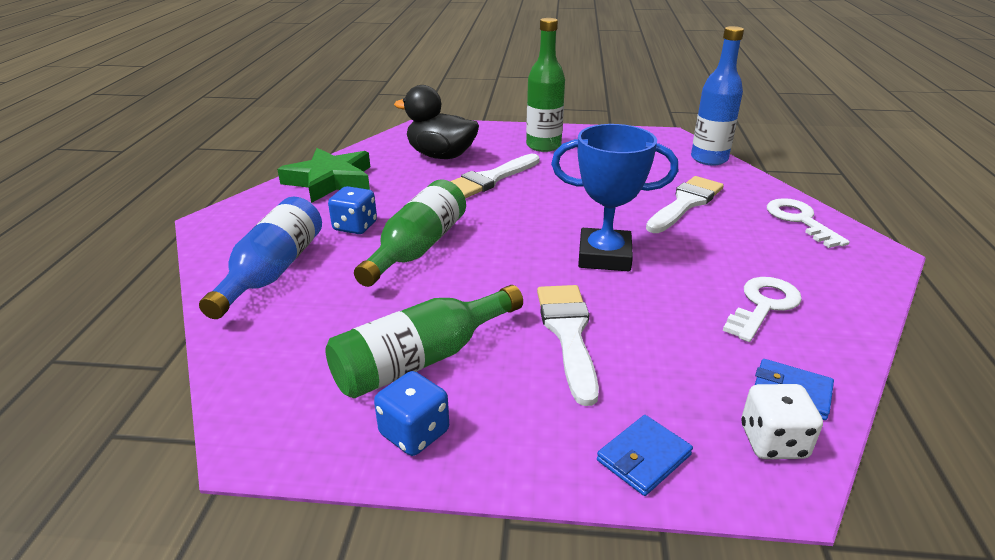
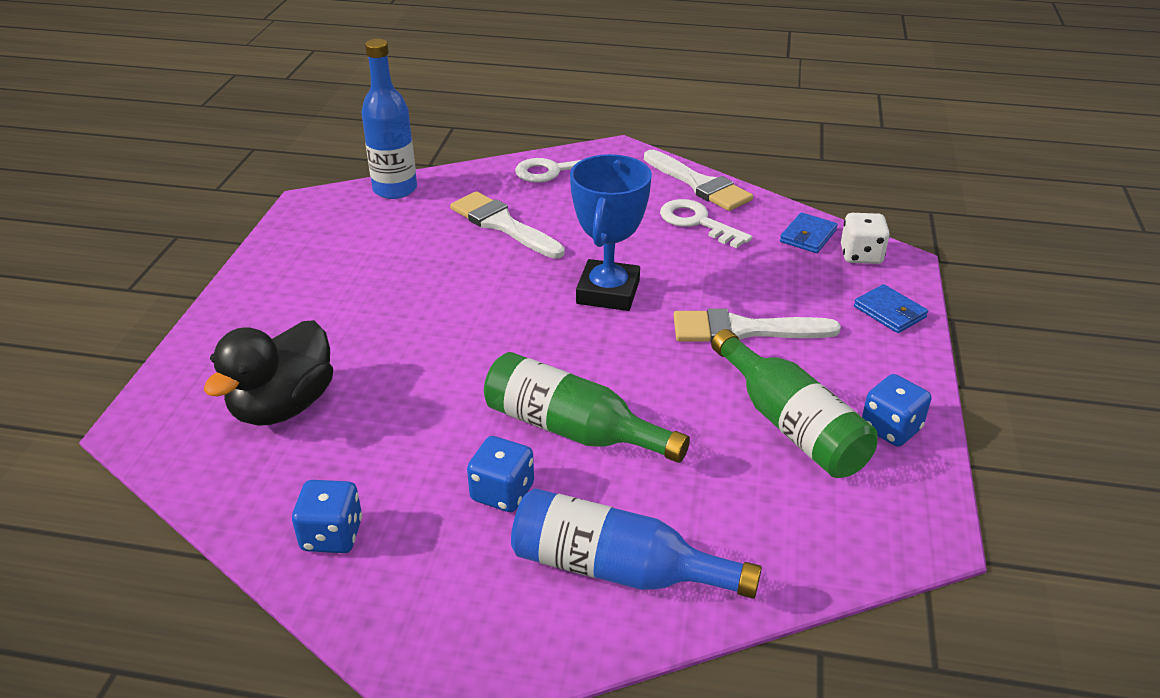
camera: 85 degrees left, 5 degrees up
green star [277,148,370,203] -> blue dice [292,480,362,553]
white brush [450,154,539,198] -> white brush moved to [644,150,753,211]
green bottle [526,18,565,152] -> none

